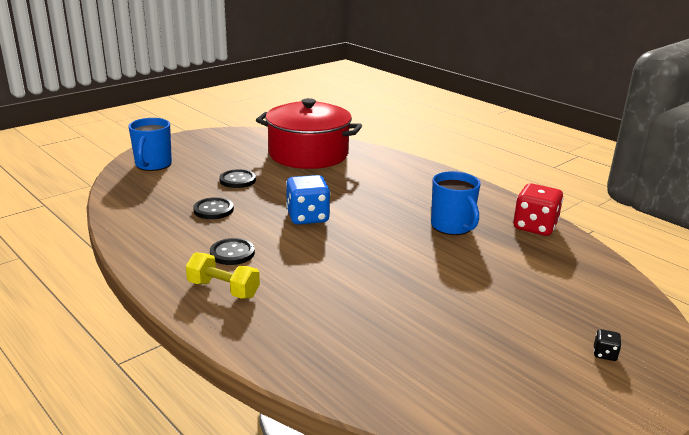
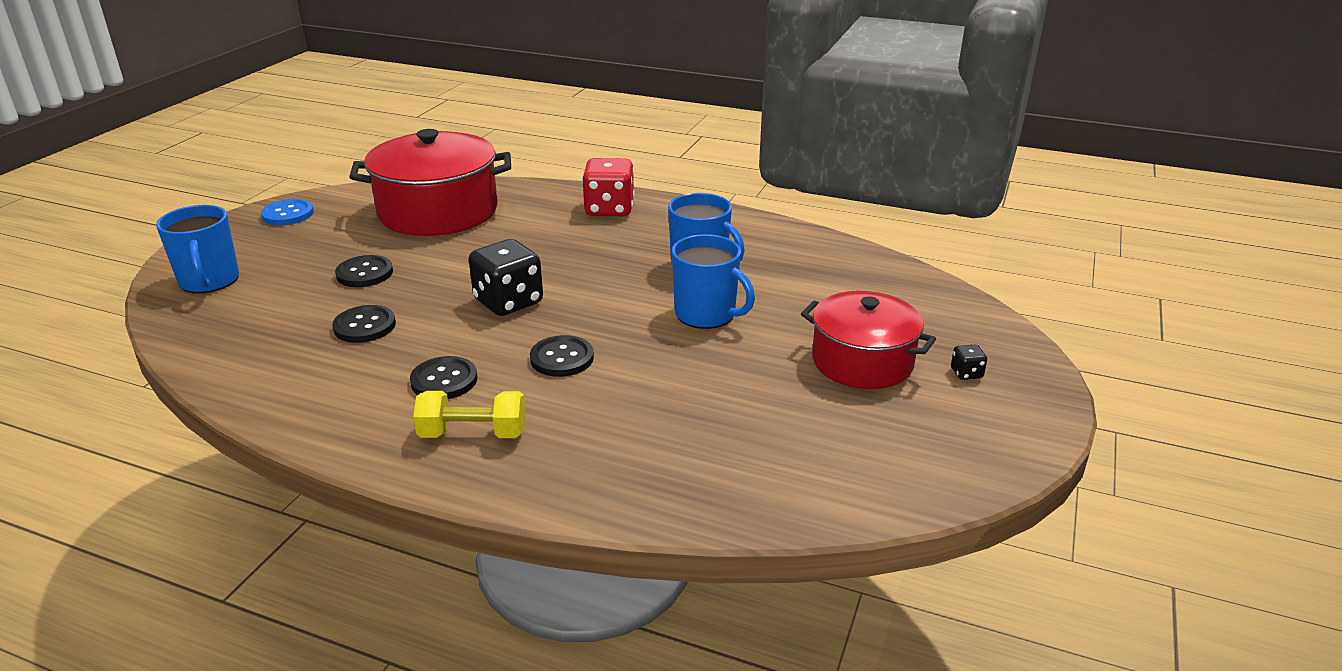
camera: 25 degrees left, 5 degrees up
blue dice [286,175,330,225] -> black dice [469,239,543,316]
red dice [513,183,563,236] -> red dice moved to [582,158,635,216]
none -> blue button [261,199,314,225]
none -> black button [530,335,594,377]
none -> blue mug [671,234,755,329]
none -> red pot [801,291,936,389]

